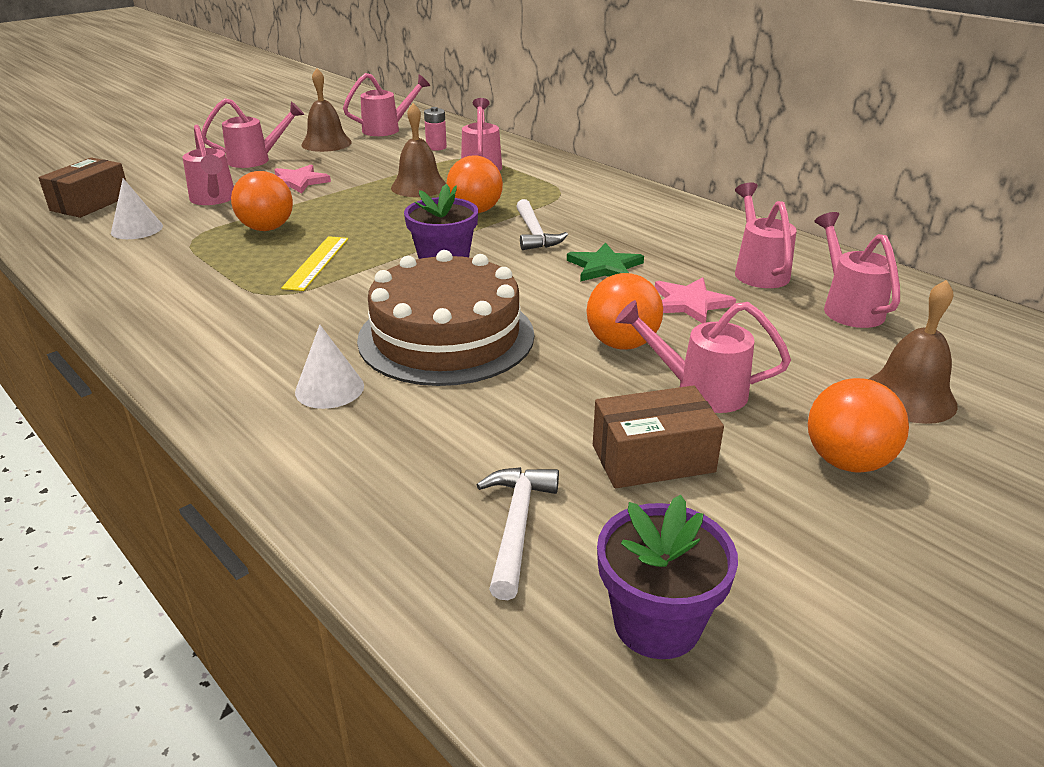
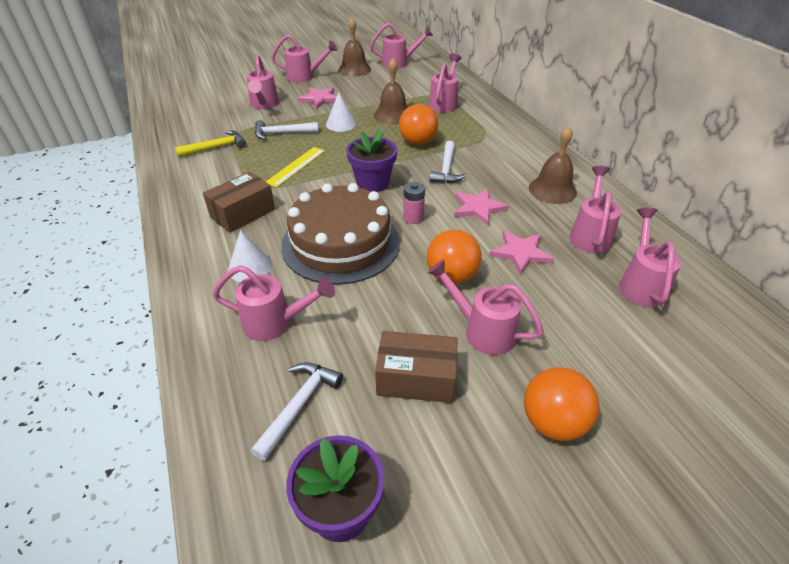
camera: 20 degrees right, 10 degrees up
brown box [39,157,126,218] -> brown box moved to [203,172,275,233]
white cone [111,178,163,239] -> white cone moved to [326,92,357,132]
orange ball [231,171,293,231] -> white hammer [255,120,318,140]
pink battery [424,107,447,151] -> pink battery moved to [403,182,425,224]
green star [567,243,644,282] -> pink star [454,188,509,225]
brown bell [869,280,958,424] -> brown bell moved to [529,126,577,204]
none -> yellow hammer [175,131,246,158]
none -> pink watering can [213,265,335,341]

